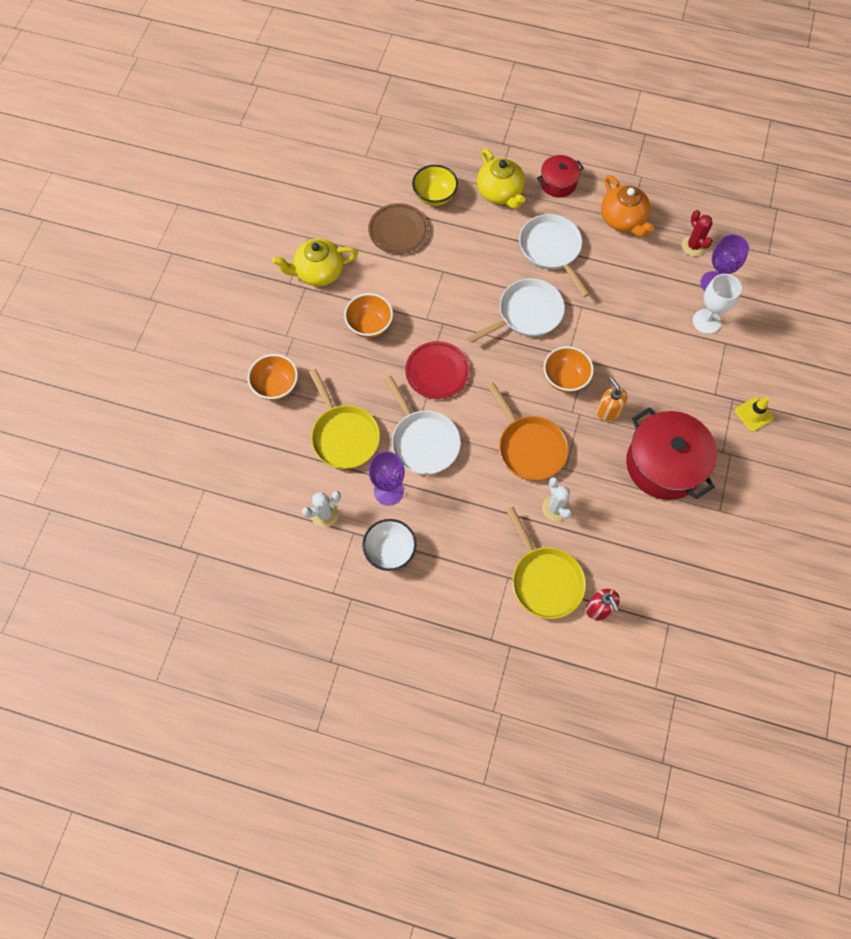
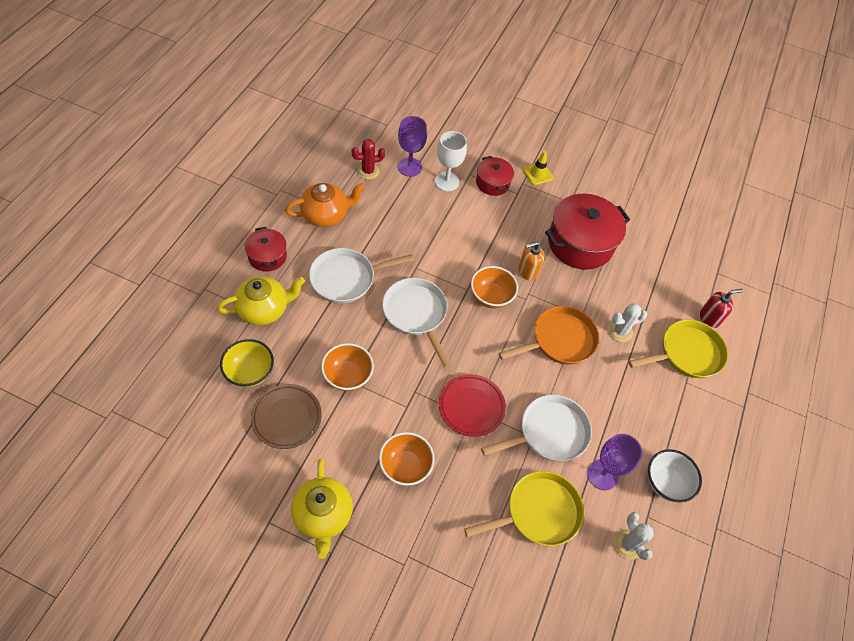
camera: 90 degrees left, 10 degrees down
orange bowl [248,354,298,400] -> orange bowl moved to [321,343,374,391]
none -> red pot [476,156,514,196]

